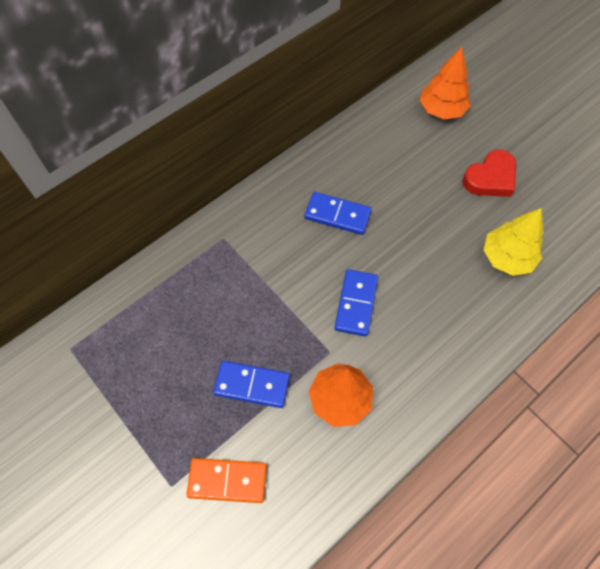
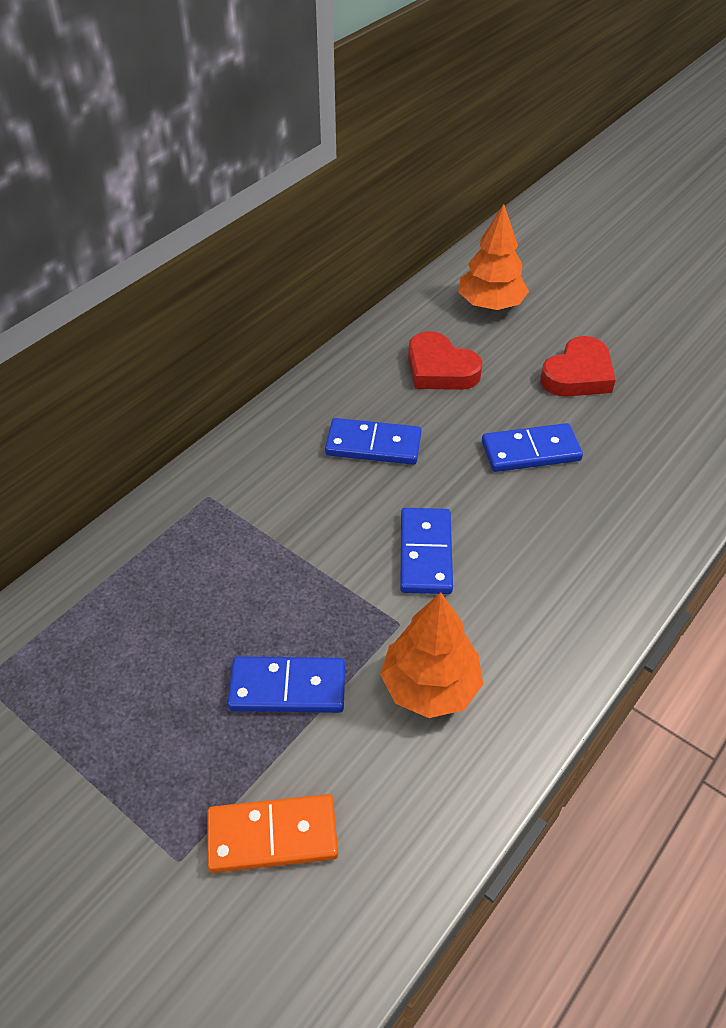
camera: 10 degrees left, 15 degrees down
yellow tree [483,208,544,276] -> none
none -> red heart [408,331,483,390]
none -> blue domino [482,423,583,472]

